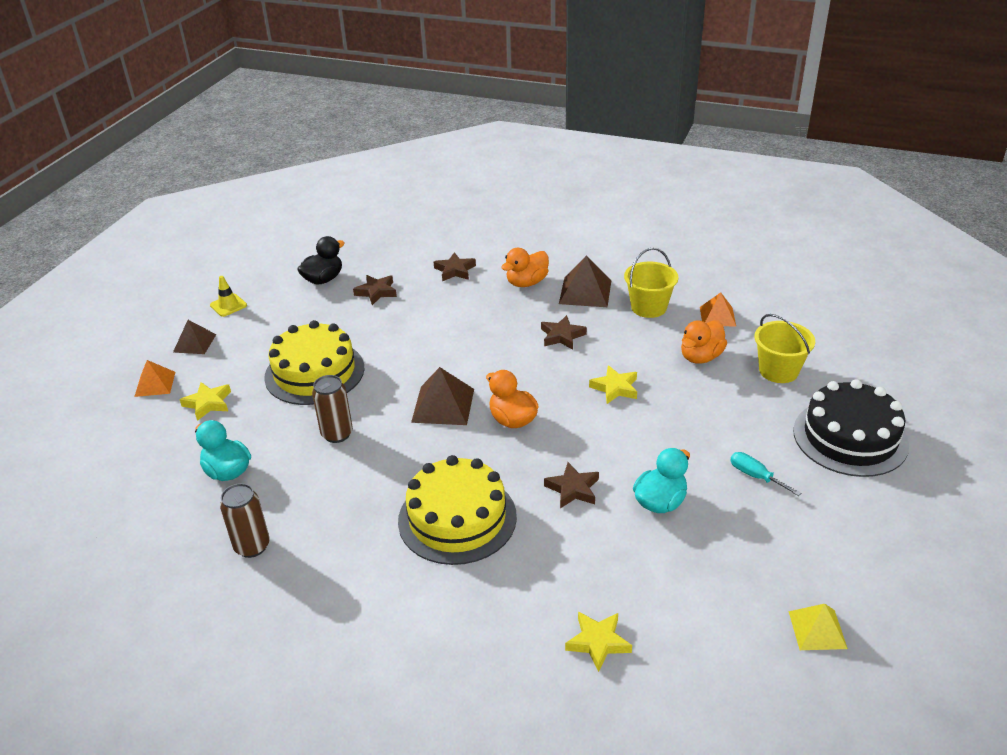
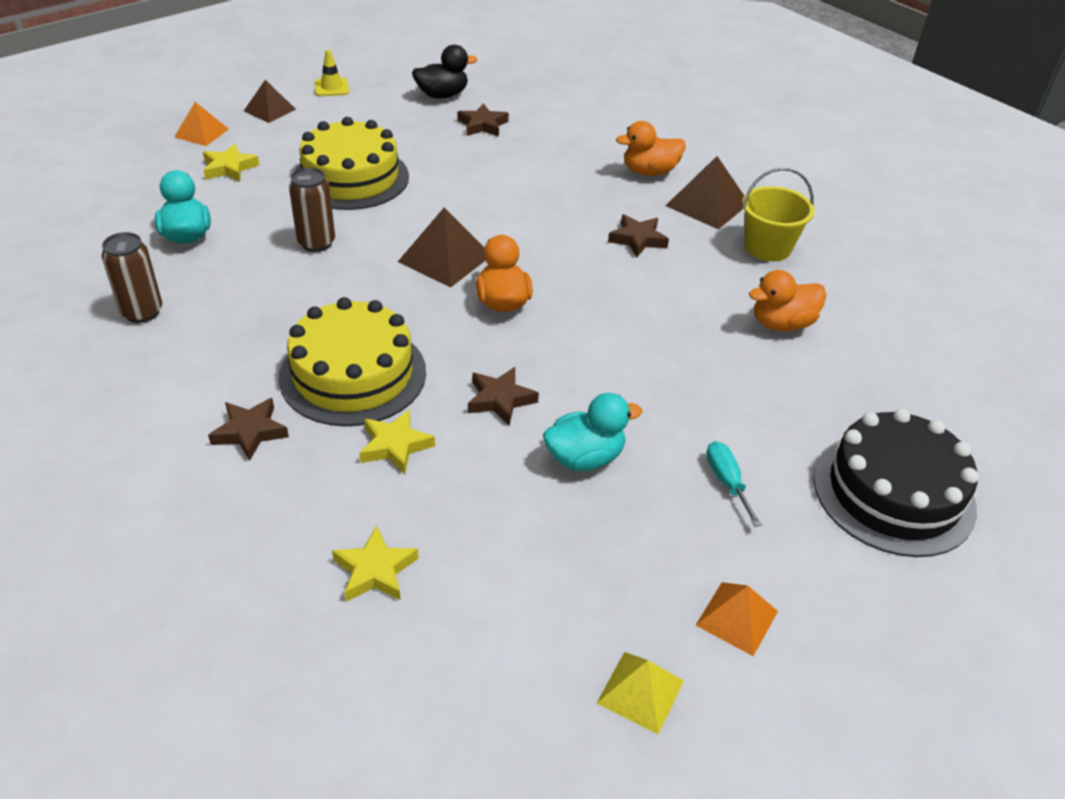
camera: 25 degrees right, 5 degrees up
brown star [434,253,476,281] -> brown star moved to [208,398,289,461]
yellow star [589,365,637,404] -> yellow star moved to [359,409,435,474]
orange pyramid [700,293,736,326] -> orange pyramid moved to [696,582,778,656]
yellow bucket [754,314,815,383] -> none

